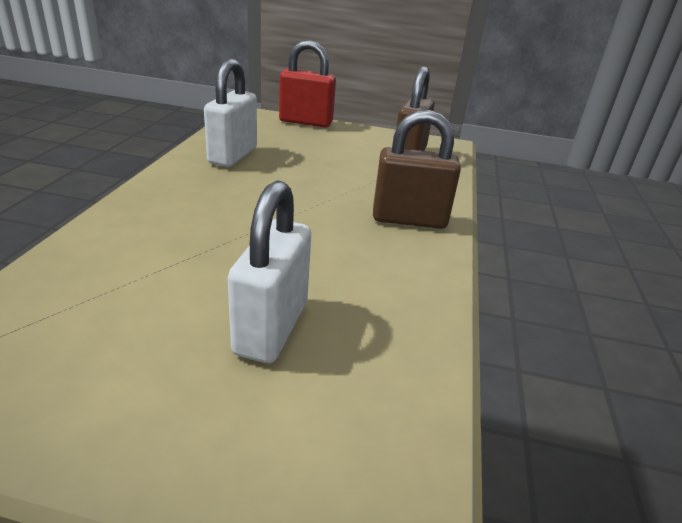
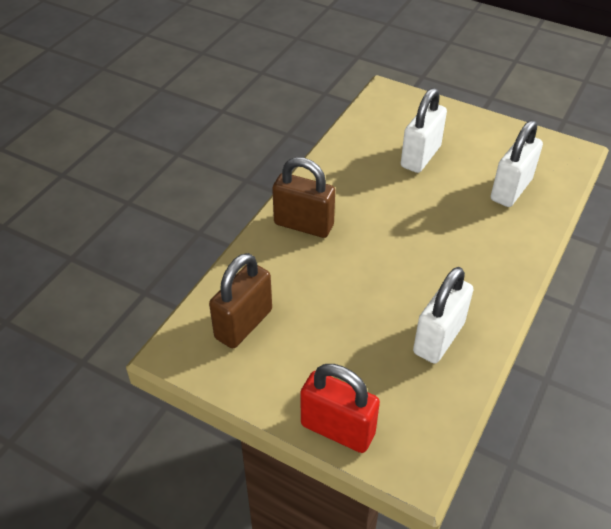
camera: 160 degrees left, 15 degrees up
none -> white padlock [491,120,543,207]

